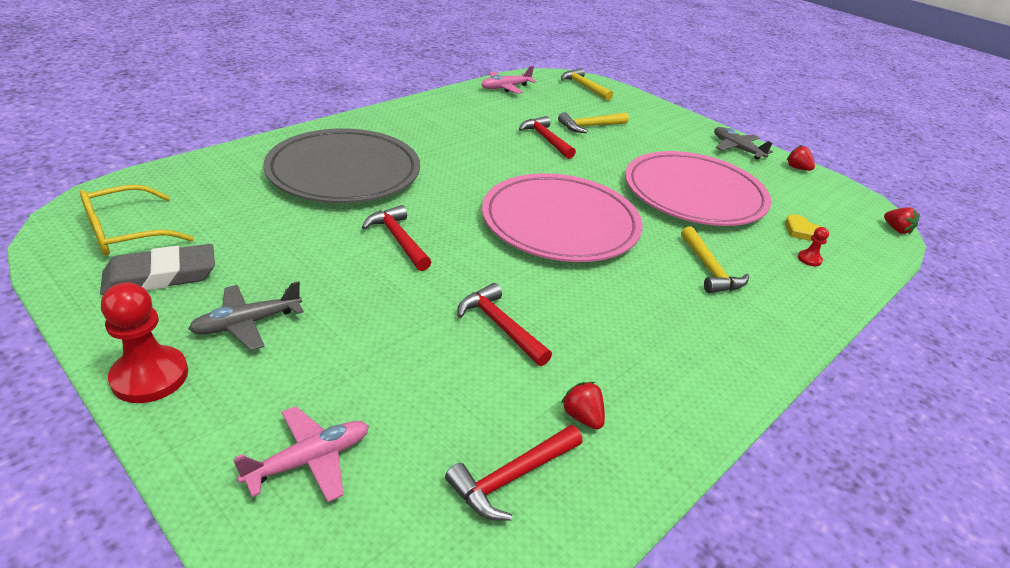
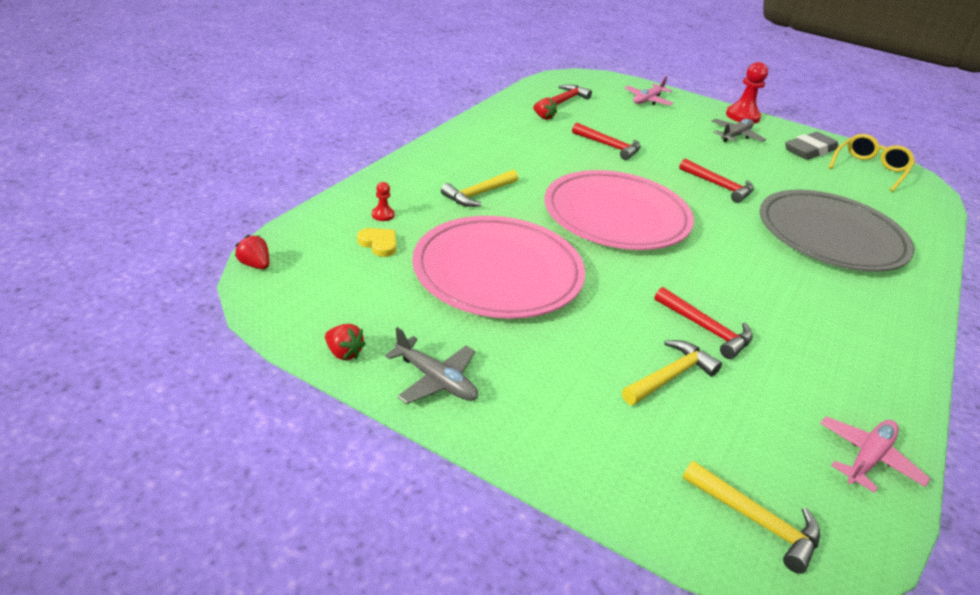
camera: 165 degrees right, 0 degrees up
yellow hammer [681,226,749,293] -> yellow hammer turned 105 degrees counterclockwise [441,170,518,207]

